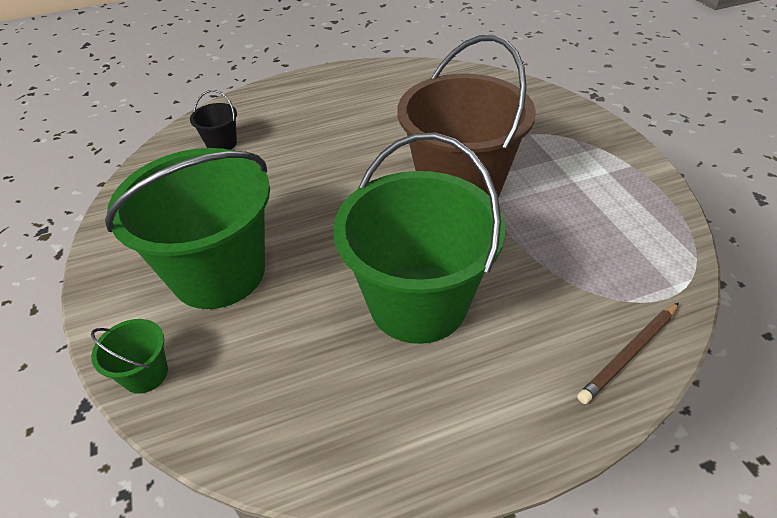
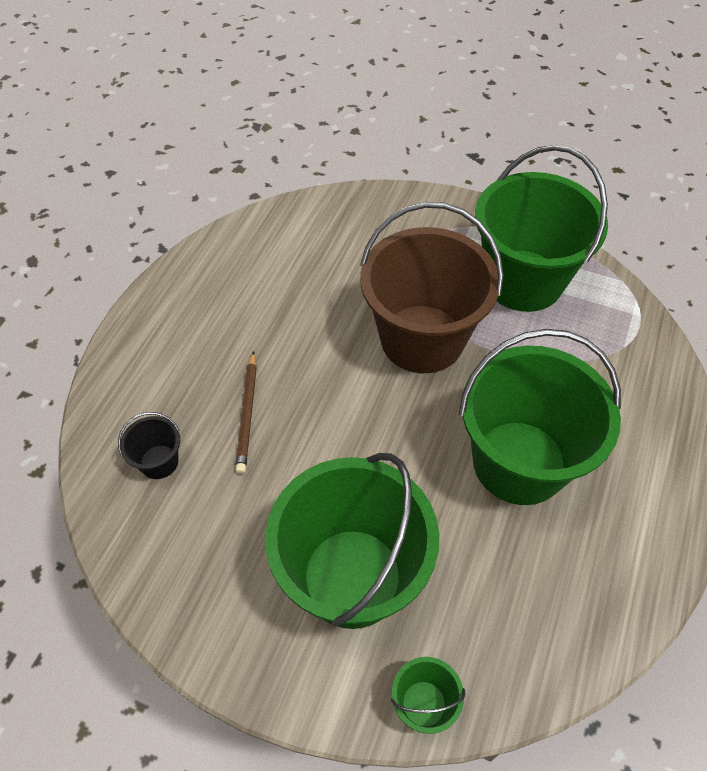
camera: 50 degrees left, 10 degrees up
brown pencil [577,302,679,404] -> brown pencil moved to [235,351,257,474]
none -> green bucket [475,145,608,312]

